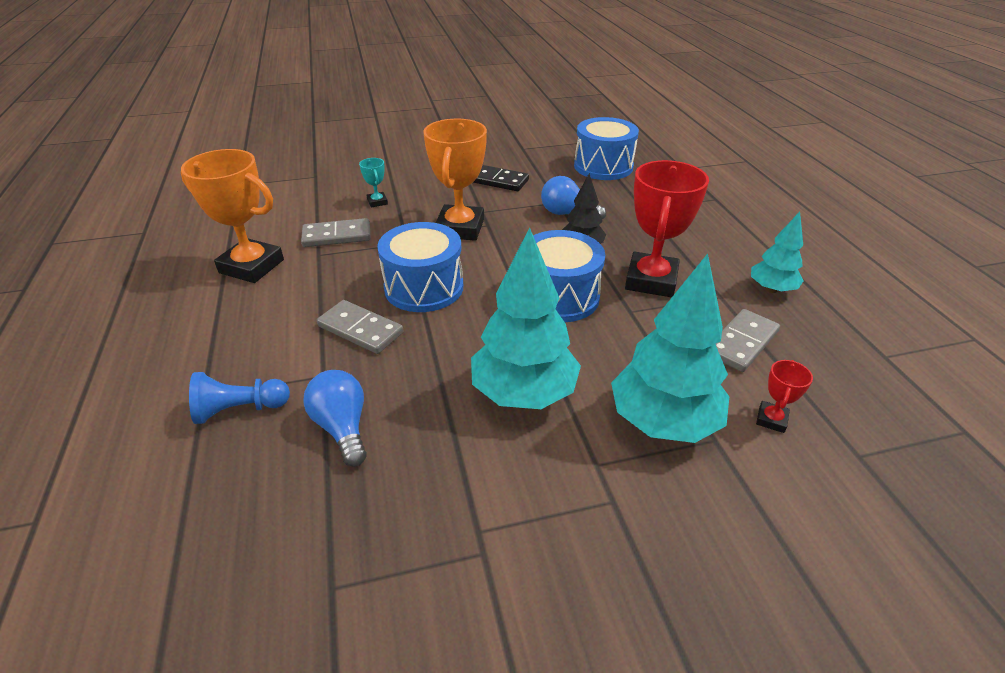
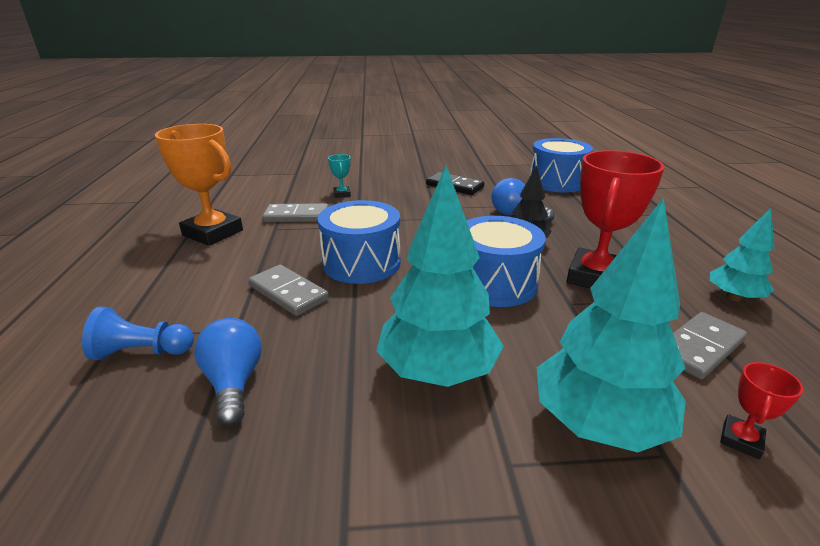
camera: 10 degrees right, 10 degrees down
orange trophy [423,119,487,241] -> none

